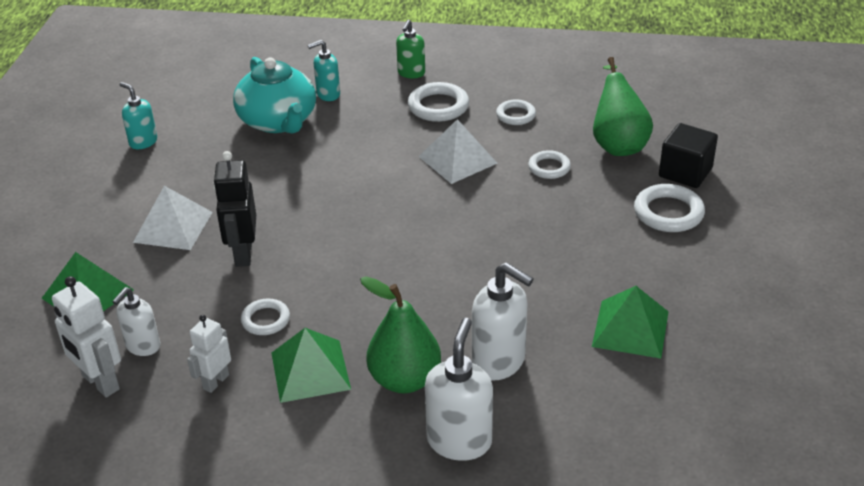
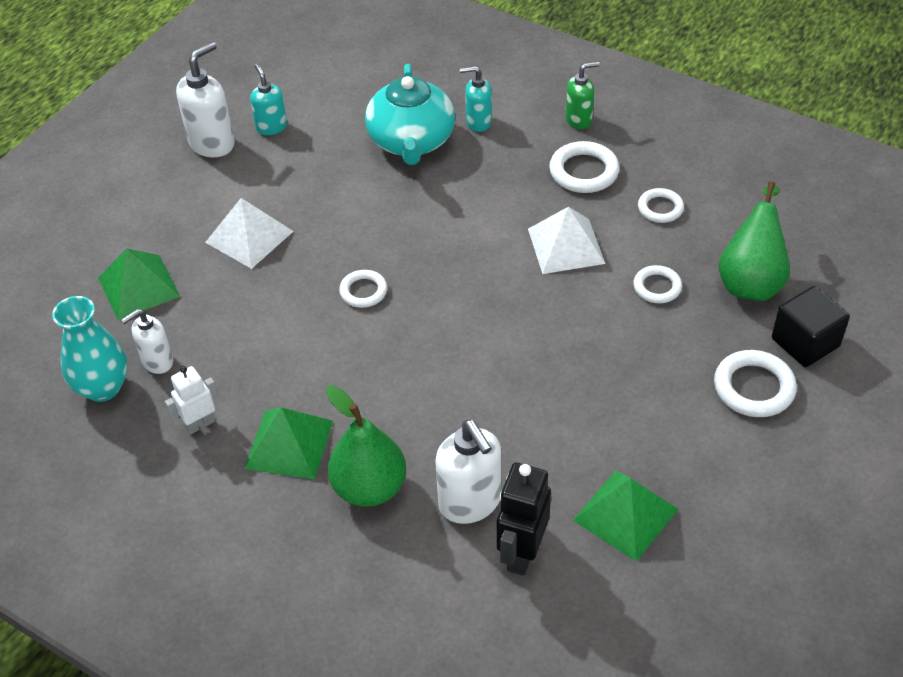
camera: 25 degrees right, 10 degrees up
white robot [52,276,121,398] -> turquoise vase [52,296,128,402]
black robot [213,151,256,267] -> black robot moved to [497,463,551,576]
white ring [241,299,290,335] -> white ring moved to [339,270,387,308]
green soap dispenser [396,20,425,78] -> green soap dispenser turned 150 degrees counterclockwise [565,62,600,129]
white soap dispenser [425,318,493,461] -> white soap dispenser moved to [176,41,235,157]

